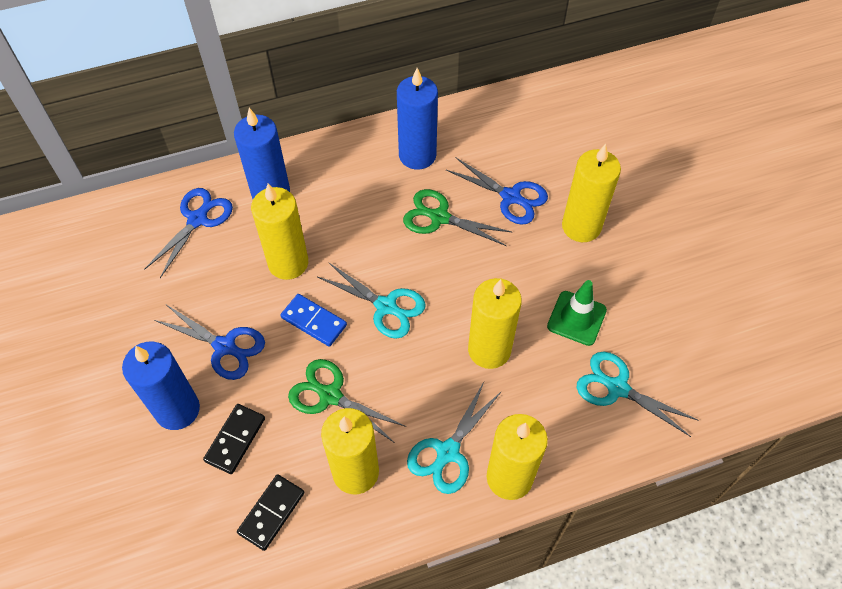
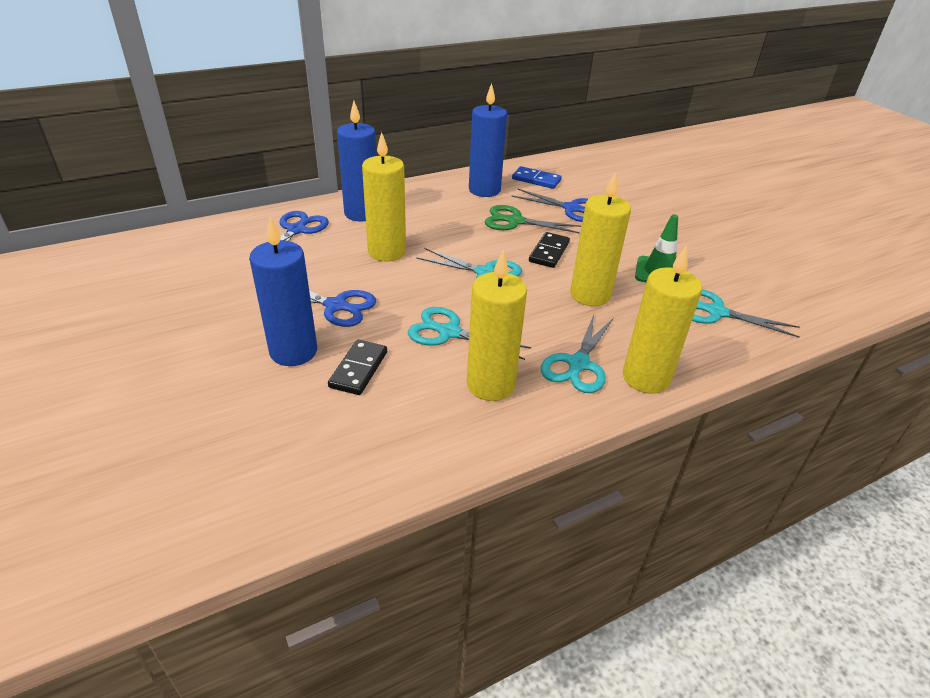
camera: 10 degrees left, 20 degrees down
black domino [237,474,304,551] -> black domino moved to [529,232,570,268]
blue domino [280,294,347,347] -> blue domino moved to [512,166,562,189]
green scissors [288,359,406,443] -> turquoise scissors [408,307,532,360]
yellow candle [562,144,621,242] -> none

